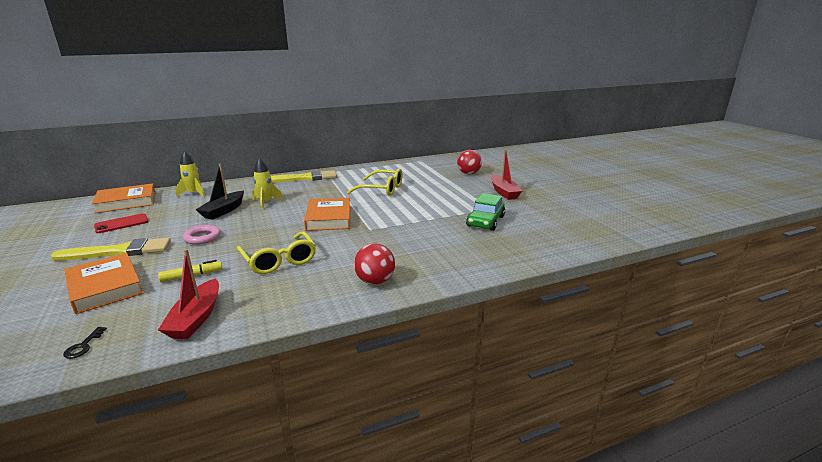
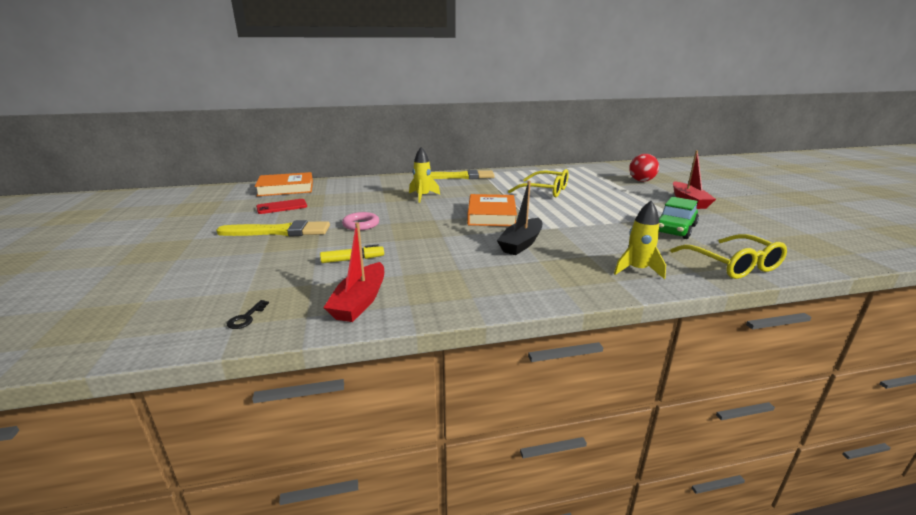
camera: 10 degrees right, 0 degrees up
orange book [65,253,143,314] -> none
yellow rocket [175,150,205,197] -> yellow rocket moved to [614,201,666,279]
black boat [196,164,244,220] -> black boat moved to [497,181,542,255]
yellow glasses [237,231,316,274] -> yellow glasses moved to [670,234,787,279]
red ball [354,243,395,285] -> none

